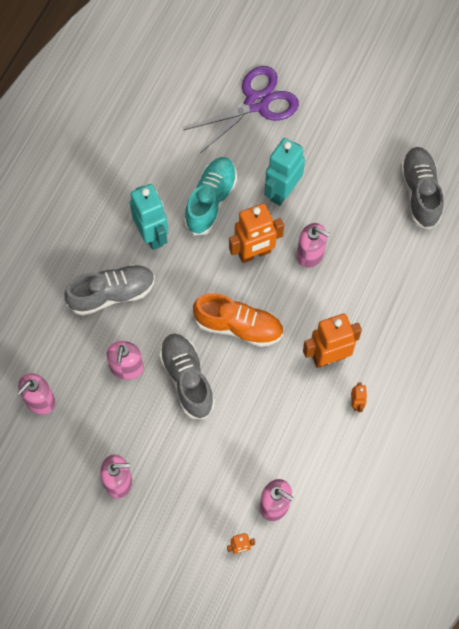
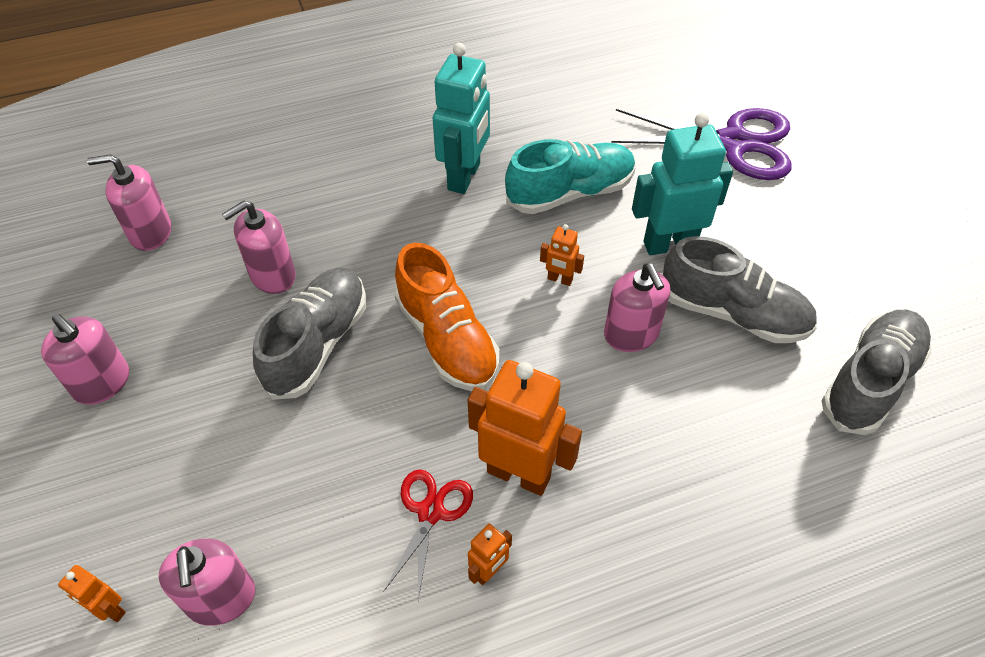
camera: 45 degrees right, 15 degrees down
grey shoe [64,264,155,316] -> grey shoe moved to [662,236,817,343]
orange robot [229,203,284,263] -> orange robot [540,224,584,286], size x0.47
none -> red scissors [383,469,473,600]

